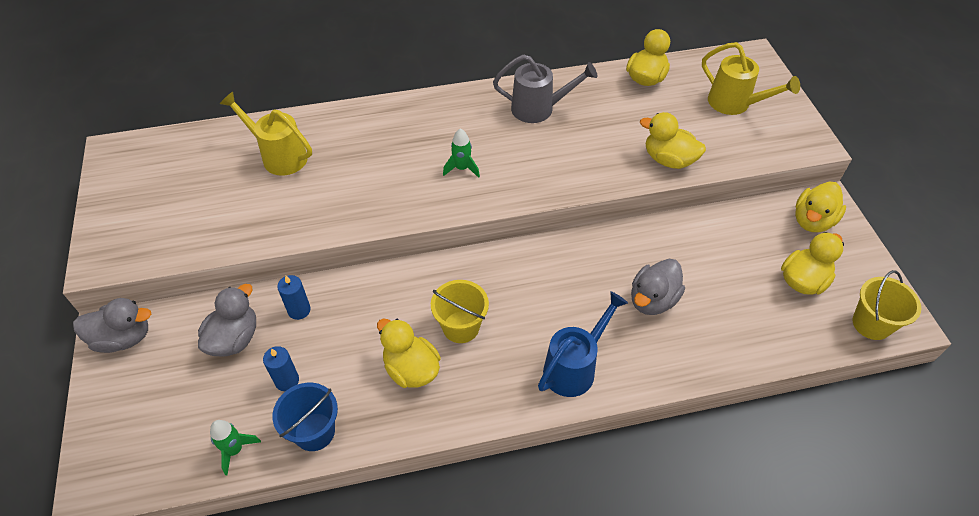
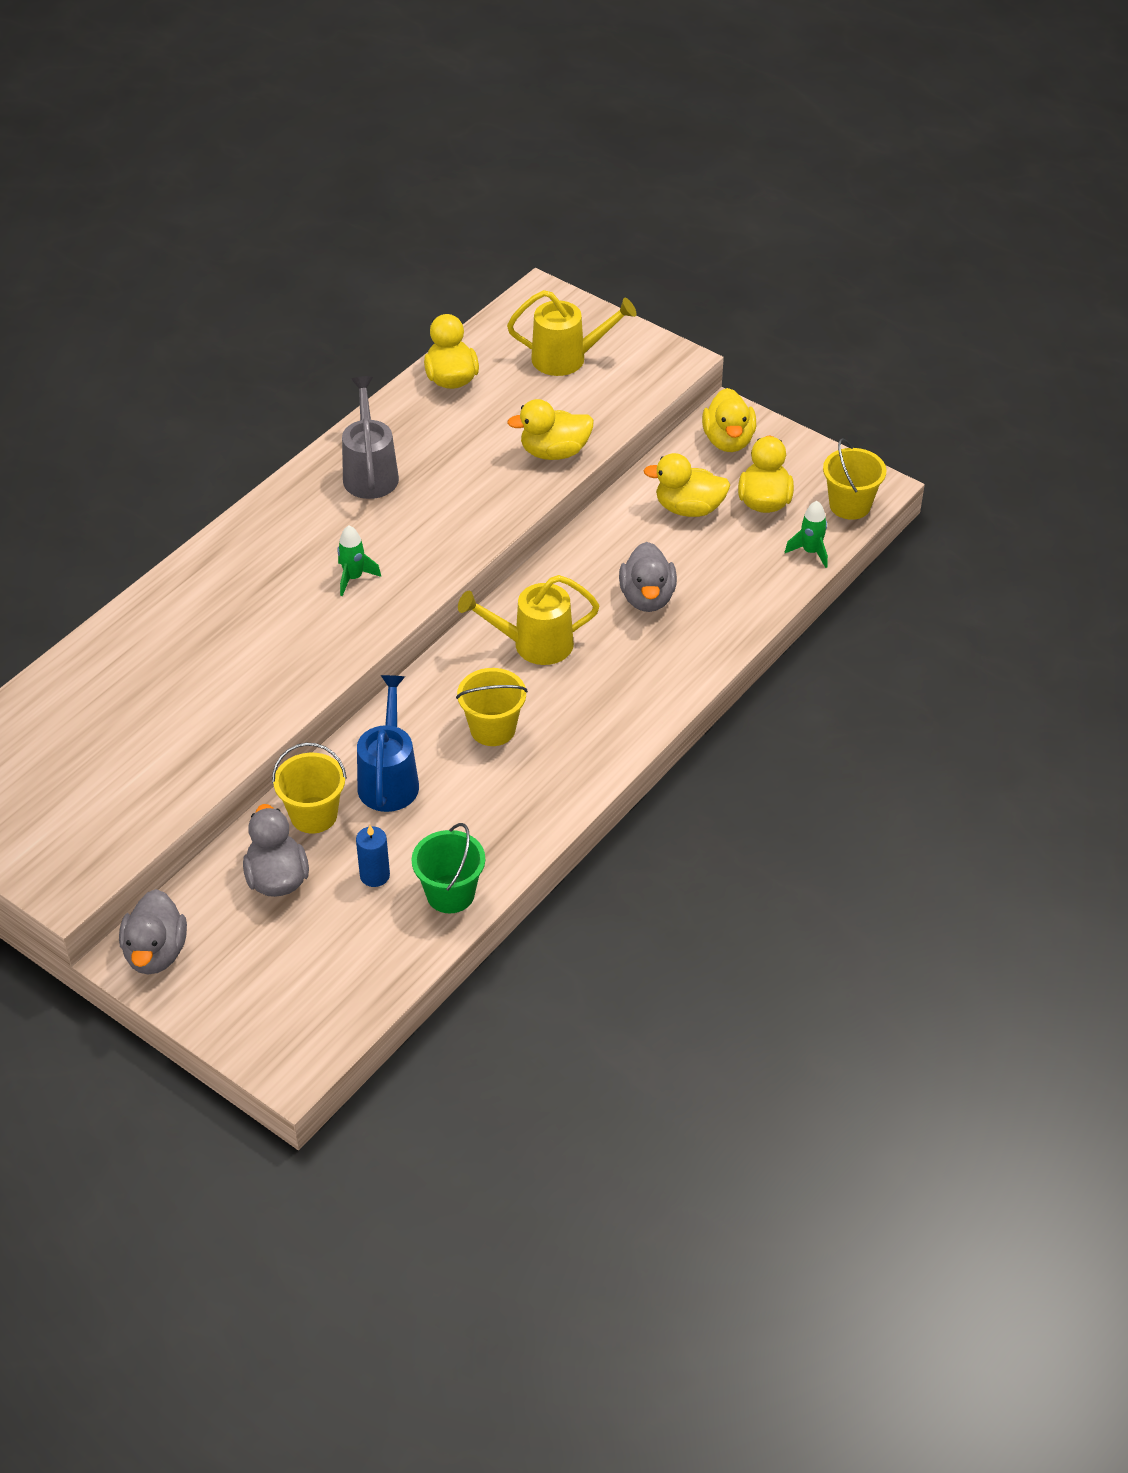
camera: 40 degrees left, 5 degrees down
grey duck [73,298,151,353] -> grey duck turned 135 degrees clockwise [119,889,187,974]
green rocket [210,420,261,475] -> green rocket moved to [785,501,828,568]
yellow watering can [220,92,312,176] -> yellow watering can moved to [458,575,599,665]
blue bucket [272,383,338,451] -> green bucket [412,823,485,913]
blue candle [277,275,311,320] -> yellow bucket [272,743,347,834]
yellow duck [377,318,441,388] -> yellow duck moved to [643,453,730,517]
grey watering can [493,54,597,123] -> grey watering can turned 60 degrees counterclockwise [342,376,399,499]
blue watering can [538,291,628,397] -> blue watering can moved to [357,675,419,812]

